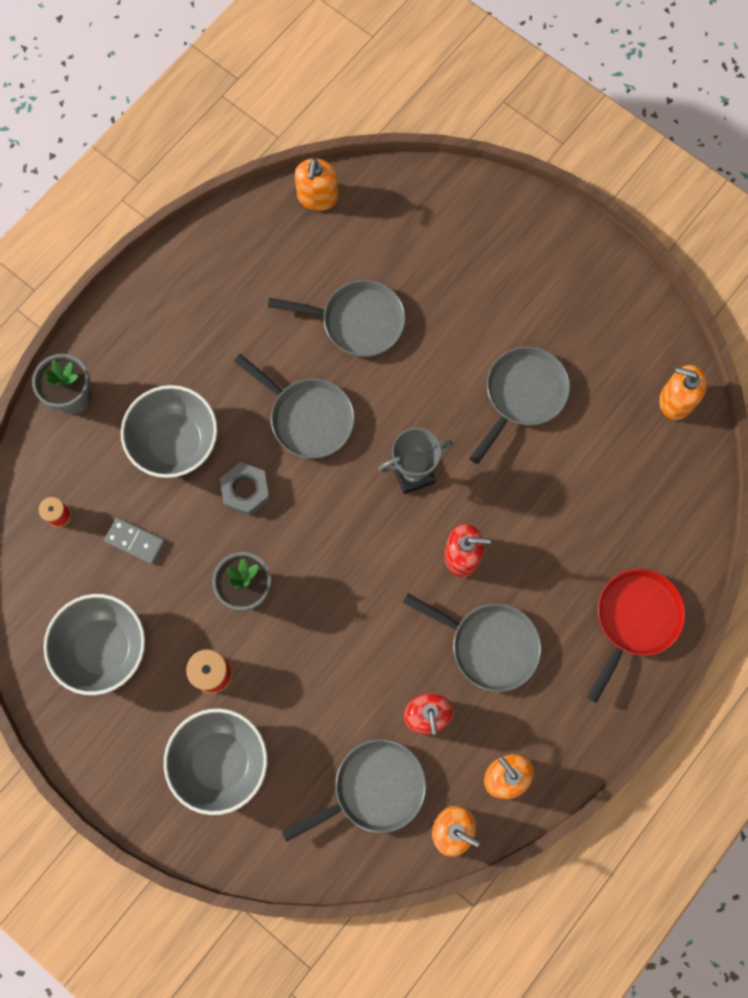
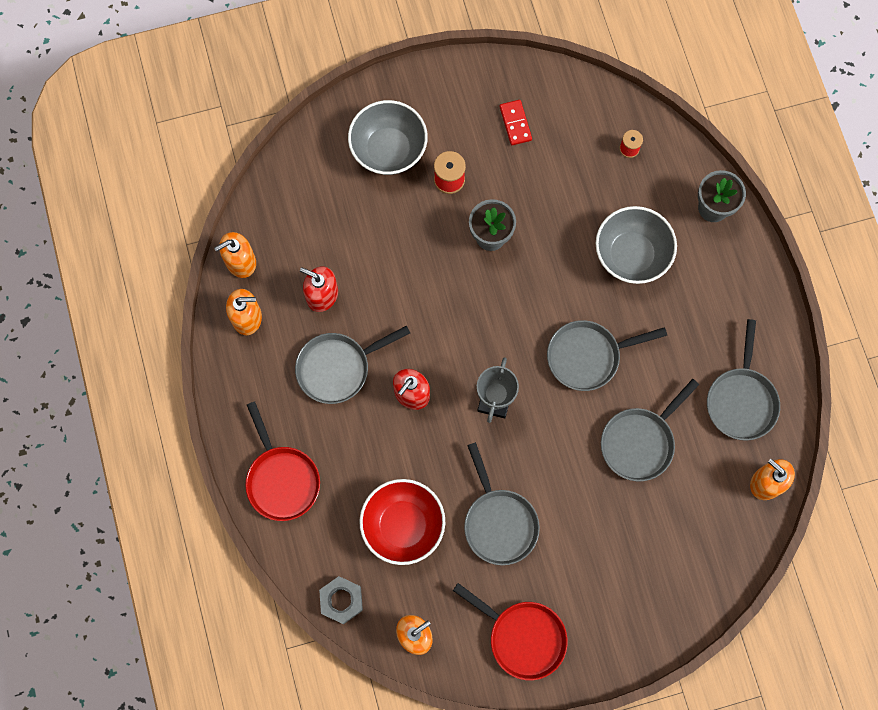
camera: 125 degrees right, 0 degrees up
grey bowl [44,594,145,695] -> red domino [500,100,532,145]
grey domino [104,518,165,564] -> none
grey nut [220,462,270,516] -> grey nut moved to [319,576,363,624]
grey pan [282,739,426,842] -> grey pan moved to [707,319,780,441]
none -> red bowl [359,479,445,565]
none -> red pan [453,583,568,680]

